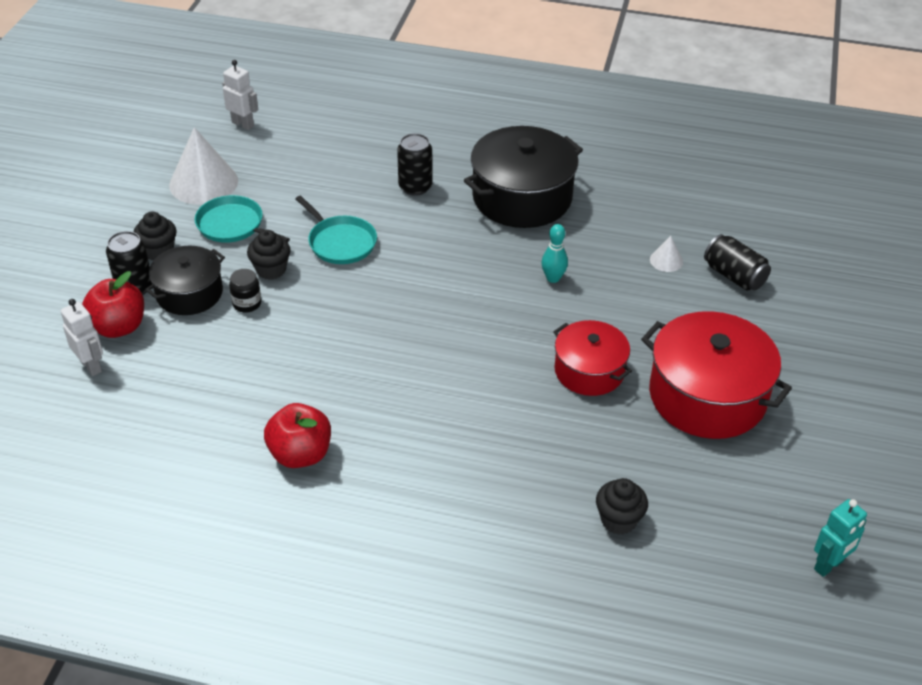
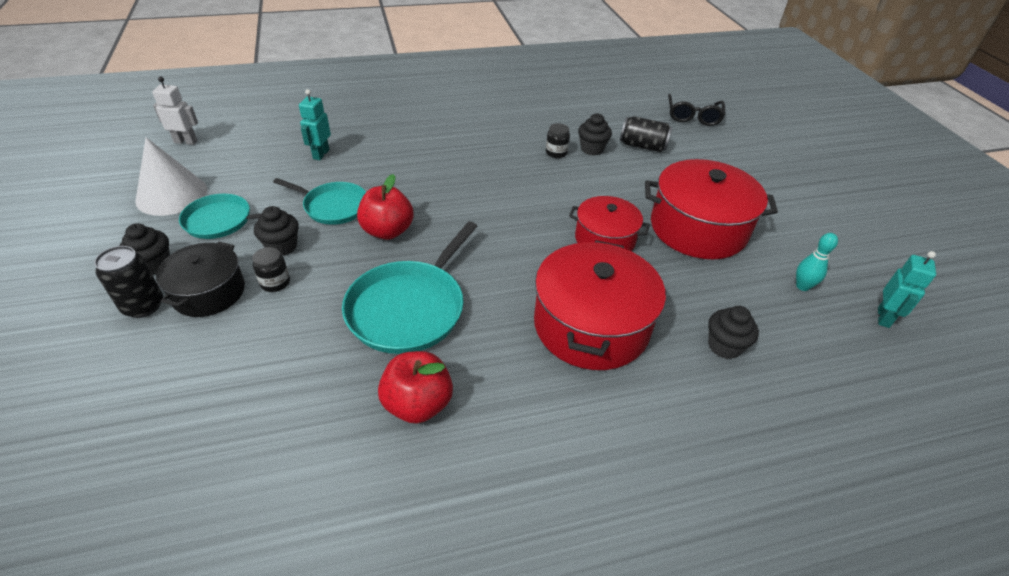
camera: 30 degrees left, 0 degrees up
white robot [61,299,103,376] -> none
red apple [82,271,144,338] -> red apple moved to [357,174,414,240]
black can [397,133,433,196] -> none
black pot [464,126,583,228] -> none
turquoise bowling pin [541,224,568,283] -> turquoise bowling pin moved to [796,233,838,291]
white cone [650,236,683,272] -> black cupcake [578,113,612,156]
none -> turquoise robot [299,89,331,160]
none -> turquoise pan [342,221,477,354]
none -> red pot [534,240,666,370]
none -> black jar [546,123,570,158]
none -> black glasses [668,94,725,126]

